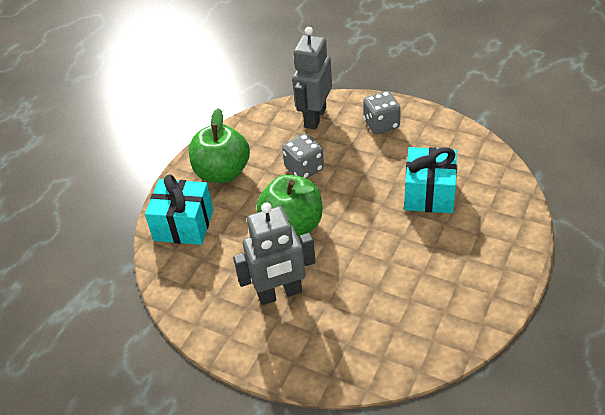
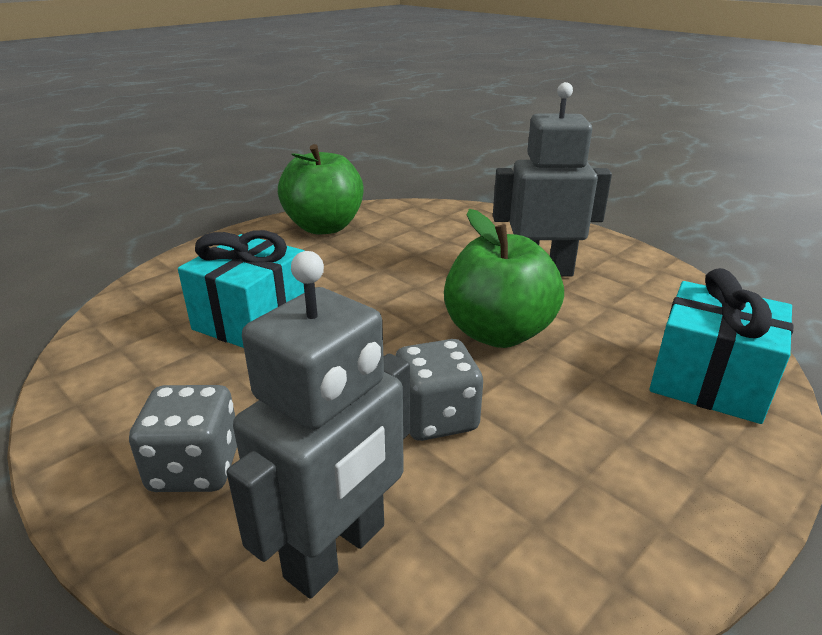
camera: 165 degrees left, 15 degrees down
green apple [189,108,250,183] -> green apple moved to [278,144,364,234]

